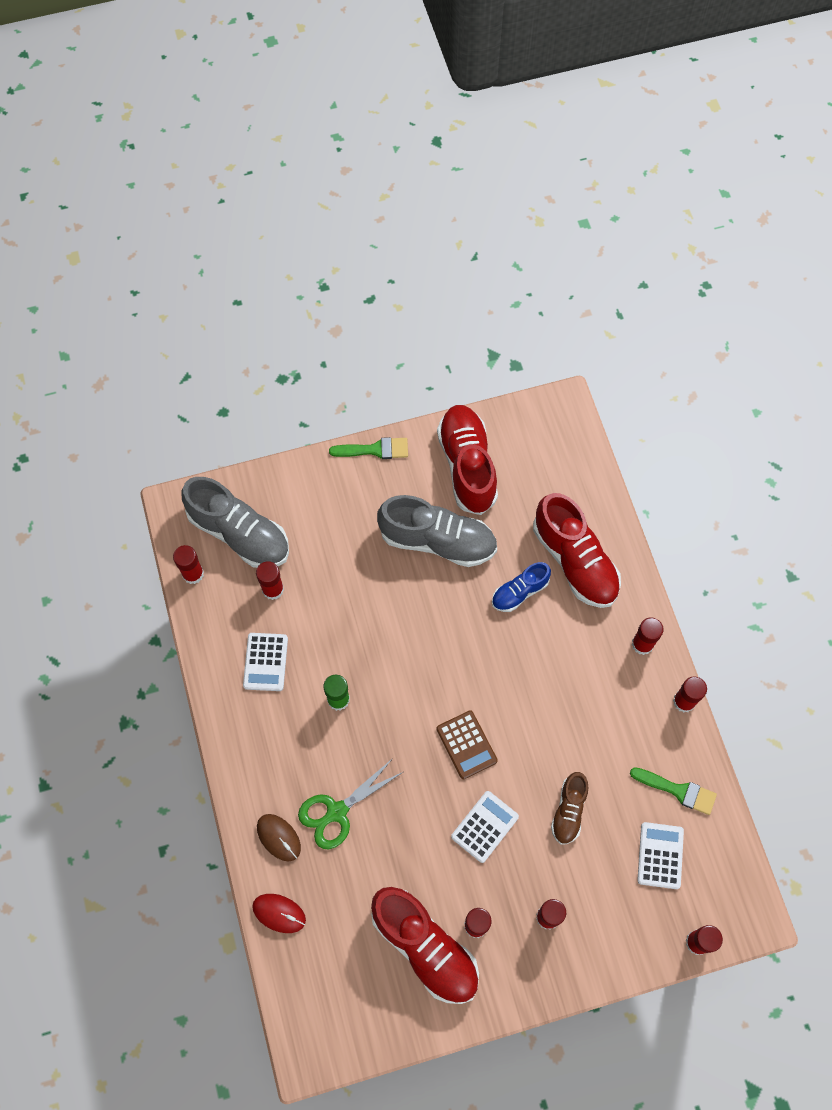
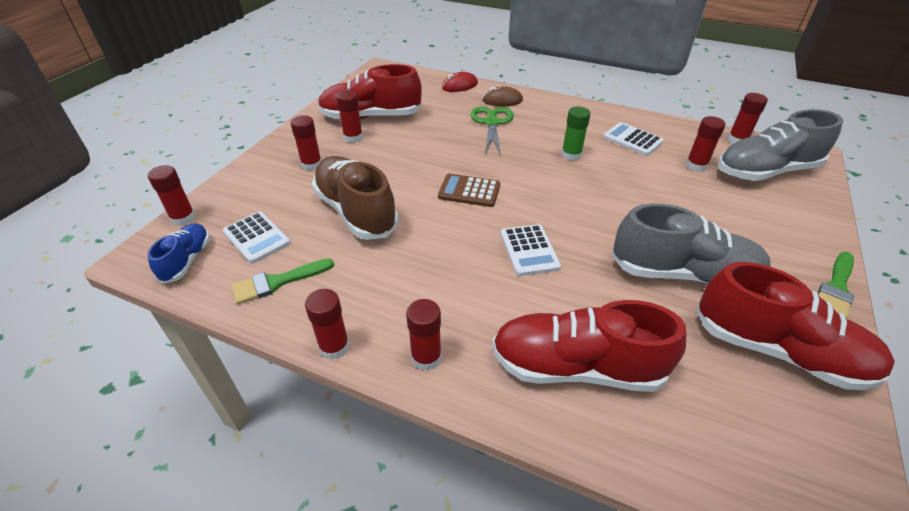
camera: 130 degrees right, 25 degrees down
grey shoe [377,495,497,567] -> grey shoe turned 135 degrees counterclockwise [611,203,770,285]
white calculator [451,791,519,863] -> white calculator moved to [501,224,561,276]
blue shoe [492,562,551,612] -> blue shoe moved to [147,223,210,284]
brown shoe [551,772,588,845] -> brown shoe [312,156,399,240], size x1.84

